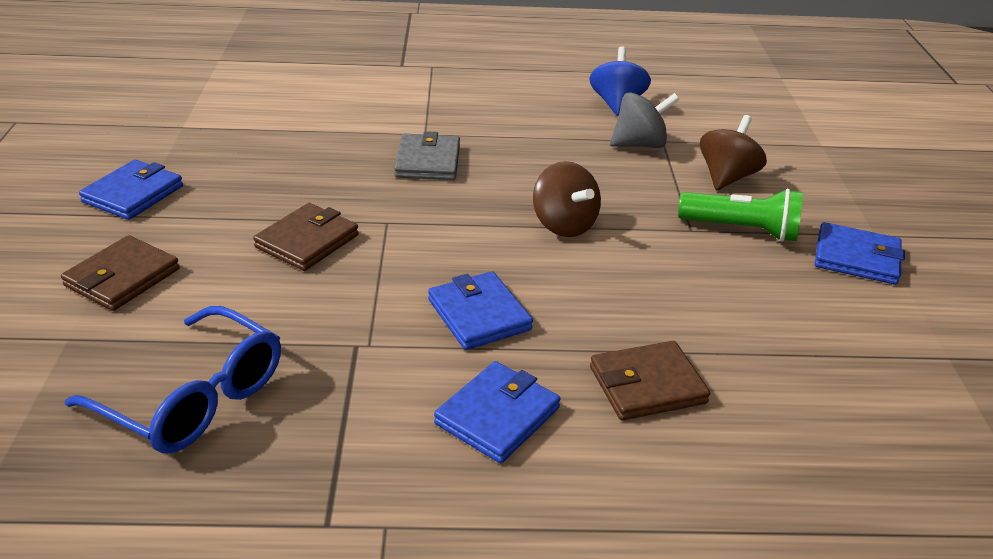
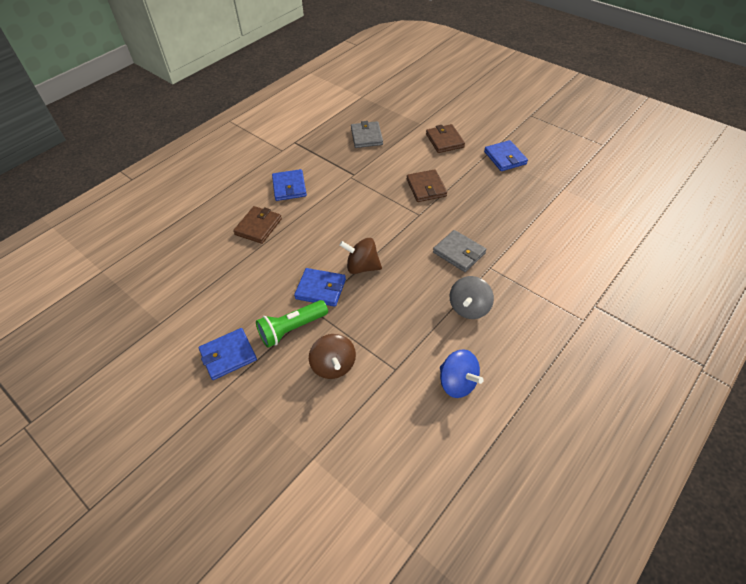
camera: 135 degrees right, 15 degrees up
blue glasses [65,306,281,453] -> grey wallet [351,121,383,148]
blue wallet [428,271,533,350] -> blue wallet moved to [294,268,346,307]
grey spinning top [610,92,679,148] -> grey spinning top moved to [450,276,494,319]

